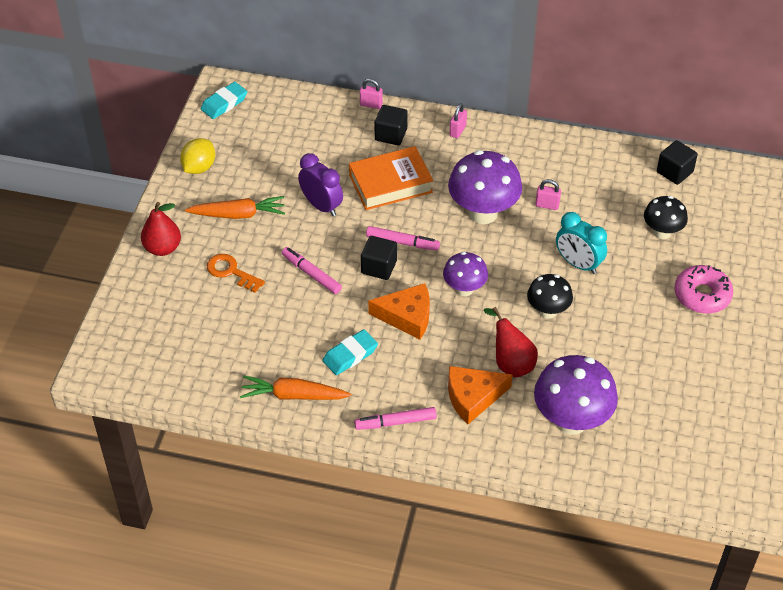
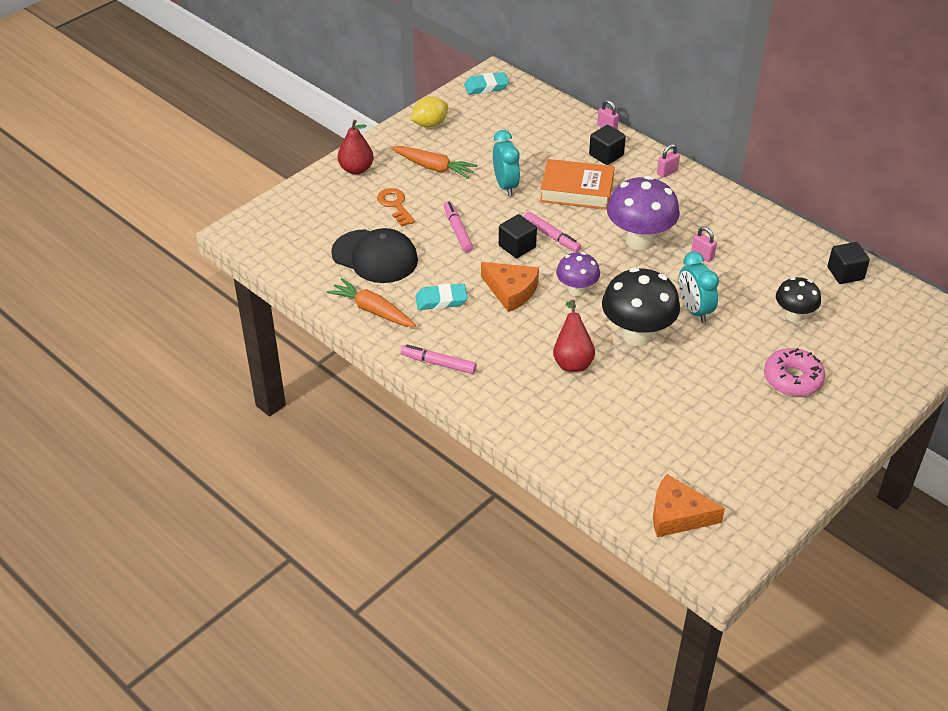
camera: 30 degrees right, 5 degrees down
purple clock [298,153,343,216] -> turquoise clock [493,130,520,196]
orange cheese [448,366,513,424] -> orange cheese moved to [653,474,725,537]
black mushroom [527,274,573,319] -> black mushroom [602,267,680,346], size x1.70
purple mushroom [534,355,618,435] -> none
none -> black cap [331,228,418,283]

